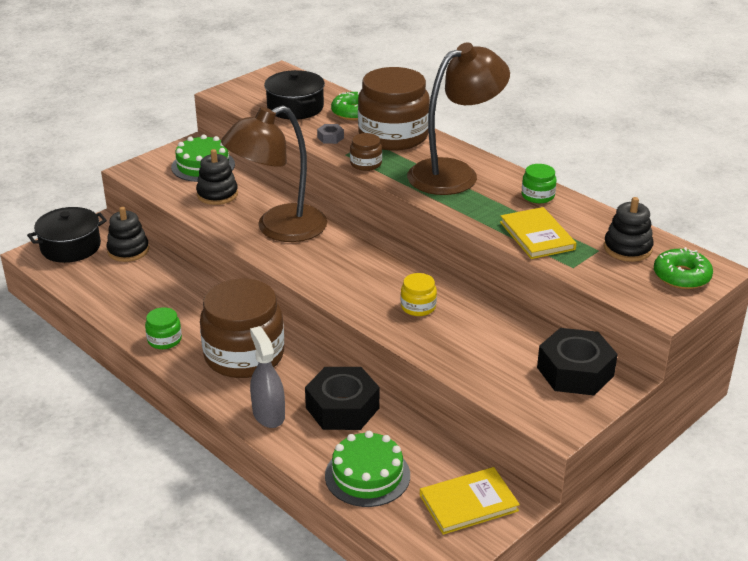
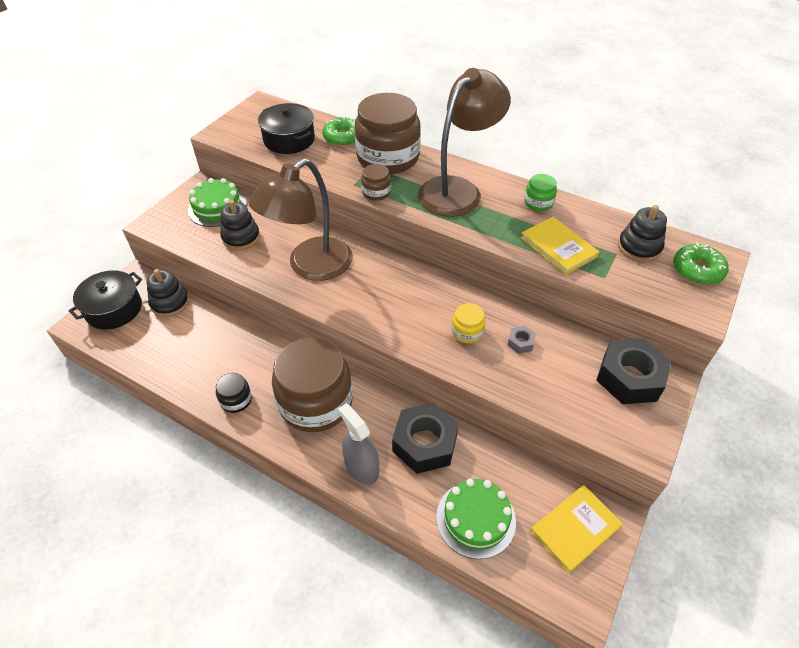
camera: 15 degrees left, 15 degrees up
green jar [145,307,182,349] -> black jar [216,373,252,413]
grey nut [317,124,344,144] -> grey nut moved to [507,326,536,354]

